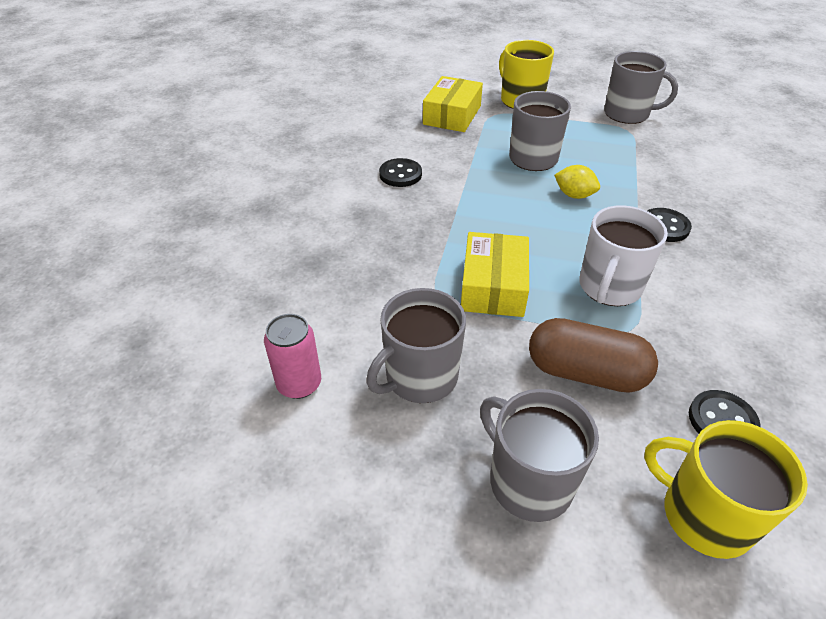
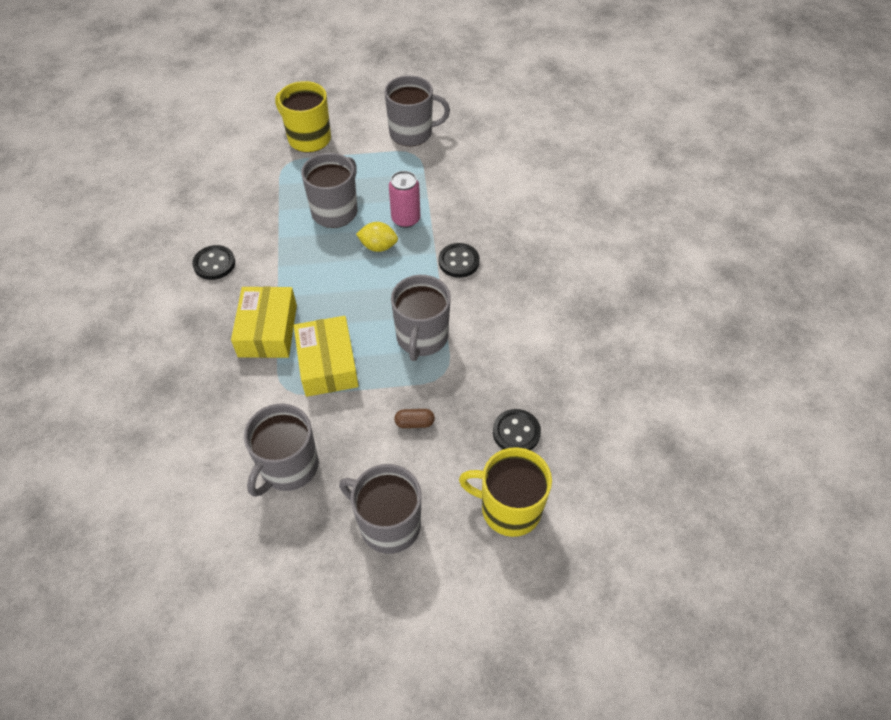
camera: 20 degrees left, 10 degrees up
pink can [264,314,321,399] -> pink can moved to [389,171,420,228]
yellow box [423,76,483,132] -> yellow box moved to [231,286,297,358]
brown capsule [529,318,658,393] -> brown capsule [394,409,435,428], size x0.42
white mug [579,205,668,306] -> grey mug [391,275,451,361]

